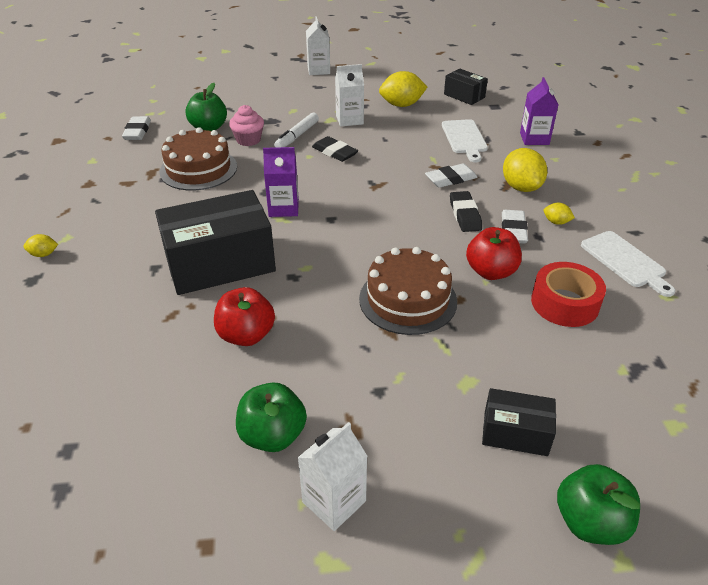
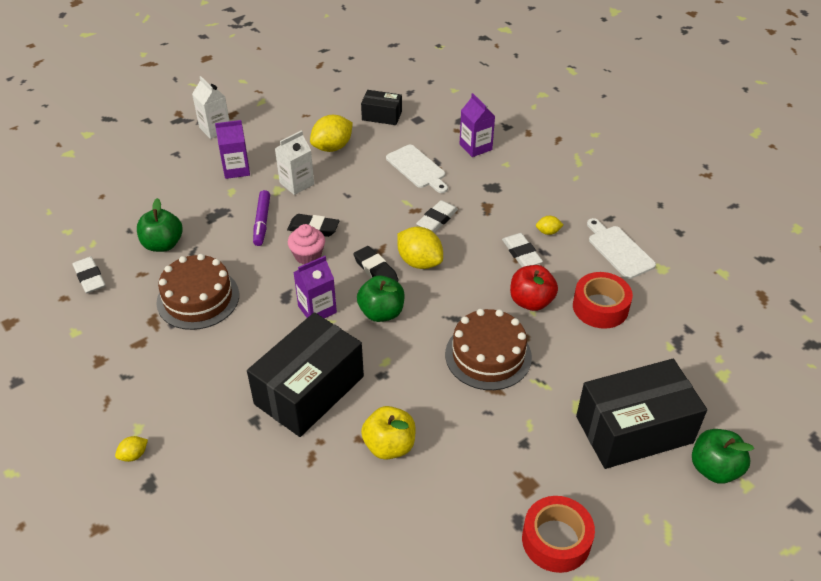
camera: 30 degrees left, 5 degrees up
red apple [214,287,275,346] -> yellow apple [361,406,416,460]
pink cupcake [229,105,264,146] -> pink cupcake moved to [288,224,325,264]
green apple [236,382,307,452] -> green apple moved to [357,275,405,322]
white marker [274,113,319,148] -> purple marker [253,190,270,246]
white carton [298,422,368,531] -> red tape [522,496,595,573]
black eraser [450,191,482,232] -> black eraser moved to [353,246,399,282]
black box [482,388,556,456] -> black box [576,359,707,469], size x1.98
yellow lemon [503,148,547,192] -> yellow lemon moved to [397,227,443,269]
white cutting board [581,231,675,297] -> white cutting board turned 150 degrees counterclockwise [587,218,656,279]
none -> purple carton [215,120,250,179]

